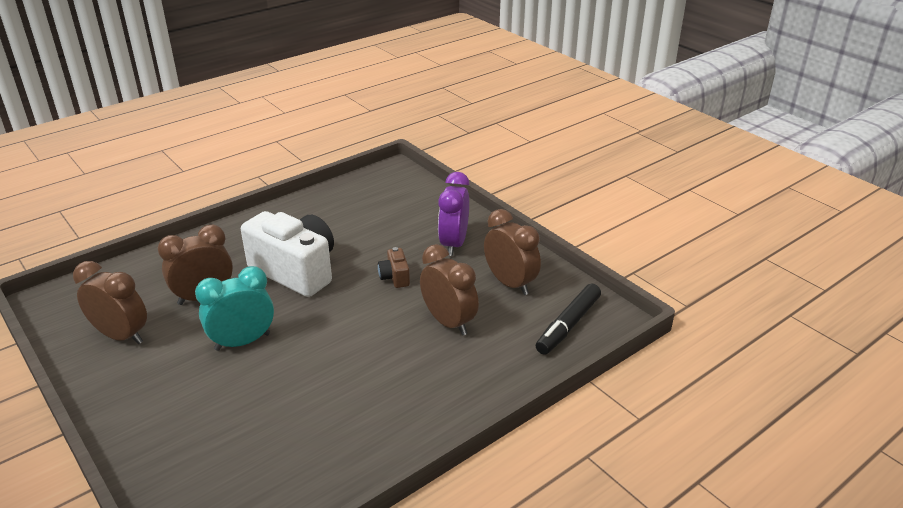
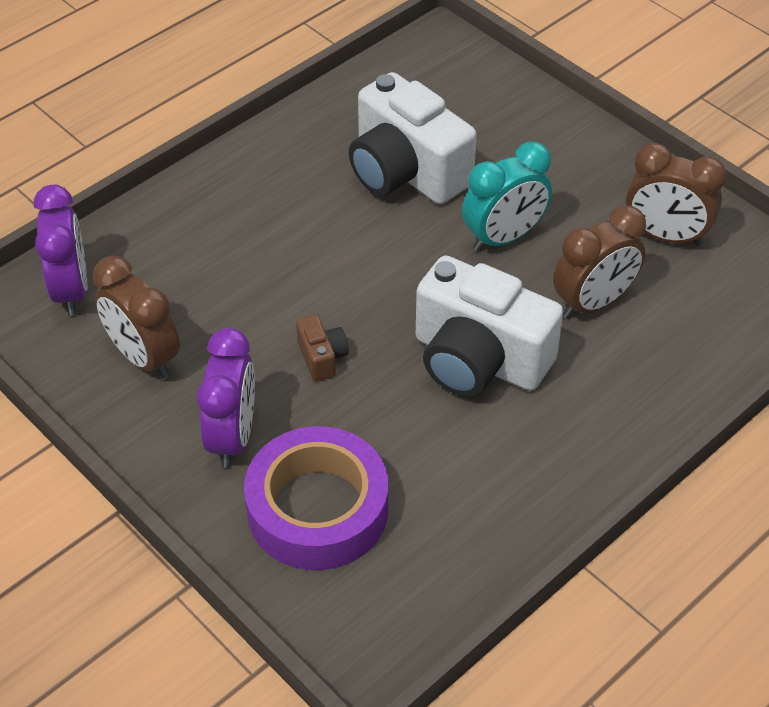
camera: 175 degrees right, 15 degrees up
brown clock [420,244,479,336] -> none
black marker [535,284,601,355] -> purple clock [34,185,87,316]
none -> purple tape [244,426,388,570]
none -> white camera [349,72,477,204]

